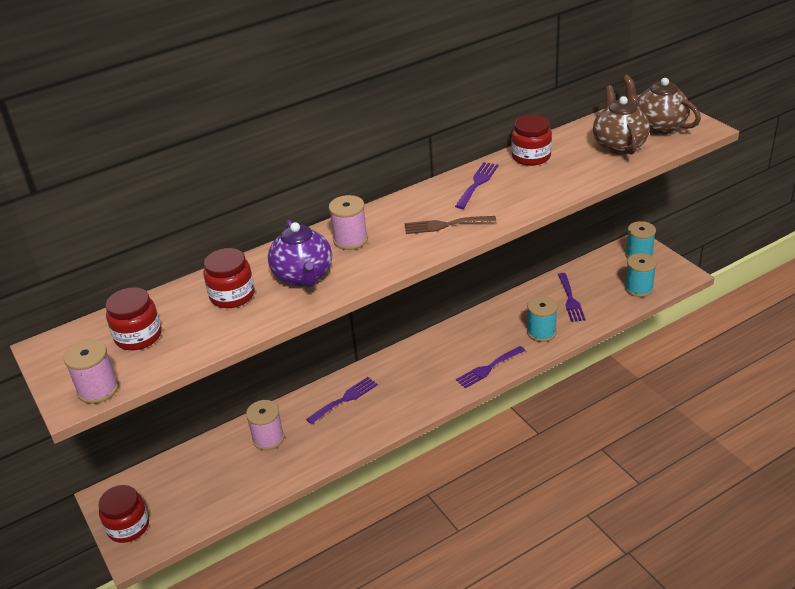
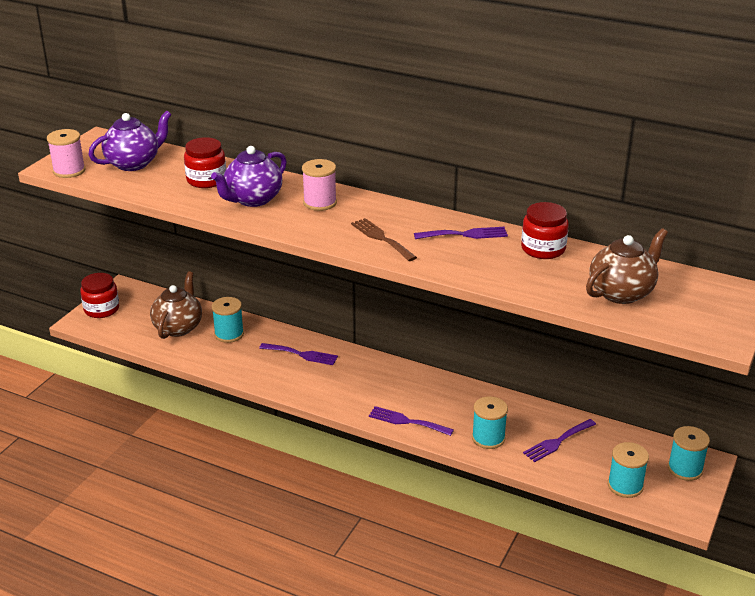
camera: 55 degrees right, 5 degrees down
red jar [106,287,162,350] -> purple teapot [89,111,172,171]
pink spool [246,400,284,450] -> turquoise spool [212,297,244,343]
brown teapot [622,74,701,135] -> brown teapot moved to [150,271,202,339]

